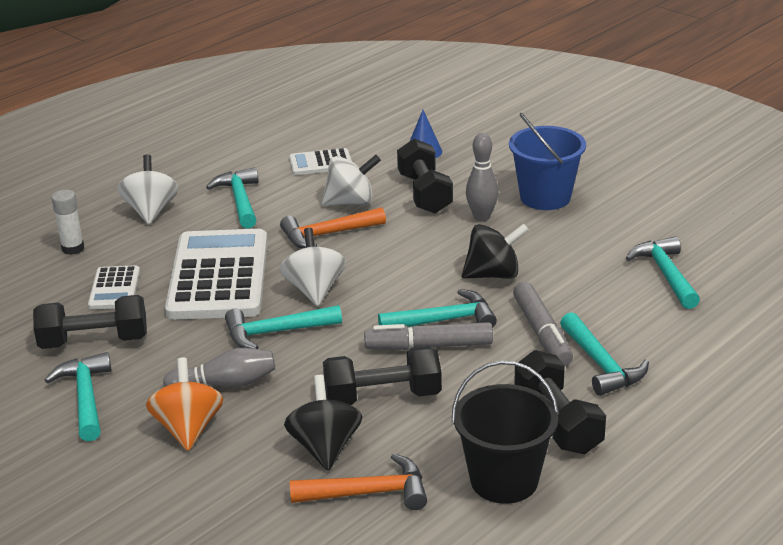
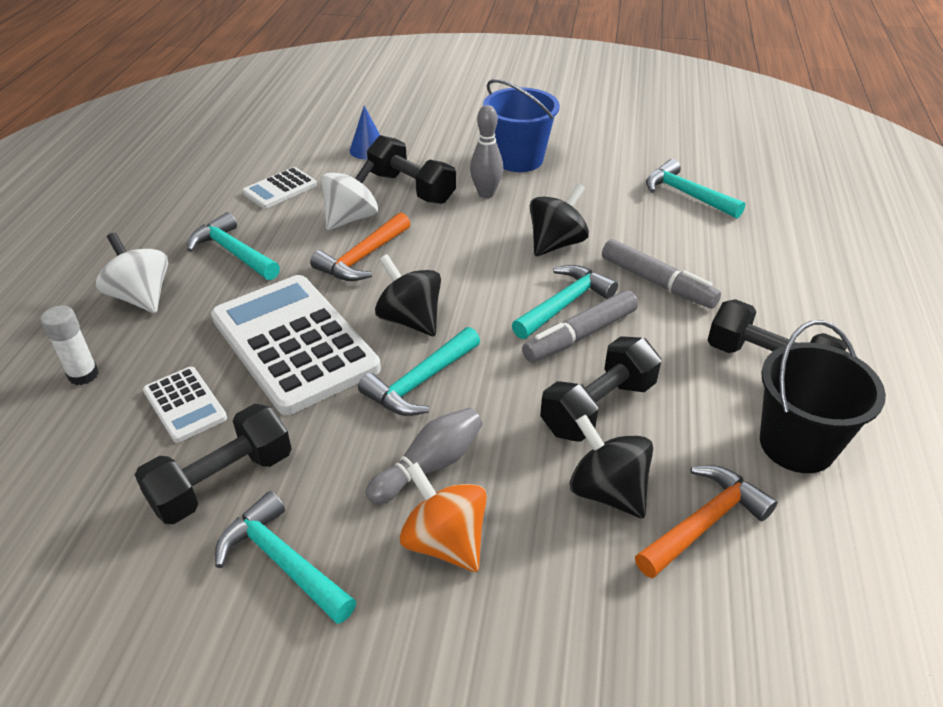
camera: 35 degrees left, 10 degrees up
white spinning top [280,228,346,306] -> black spinning top [375,254,441,336]
turquoise hammer [560,312,649,396] -> none

